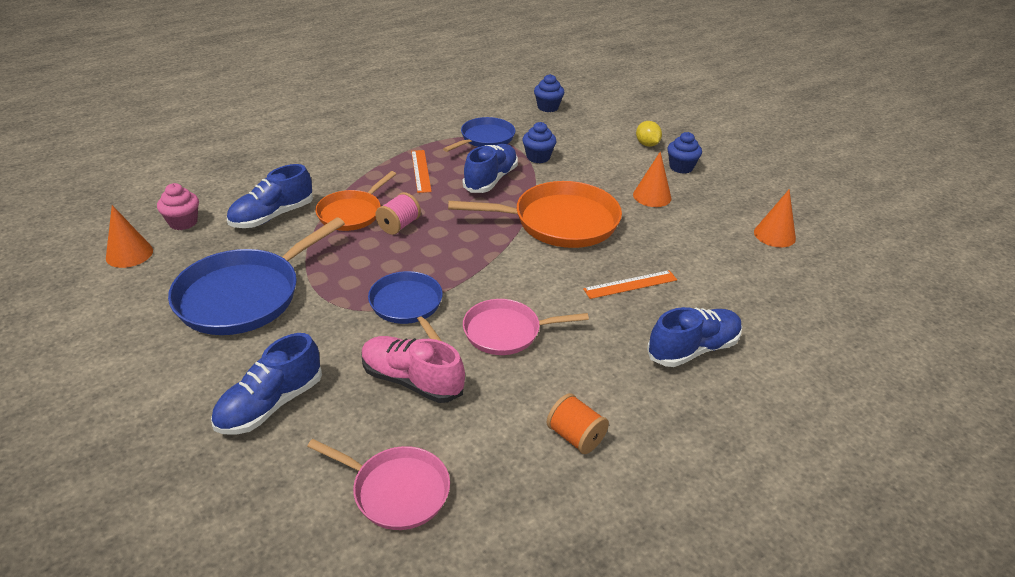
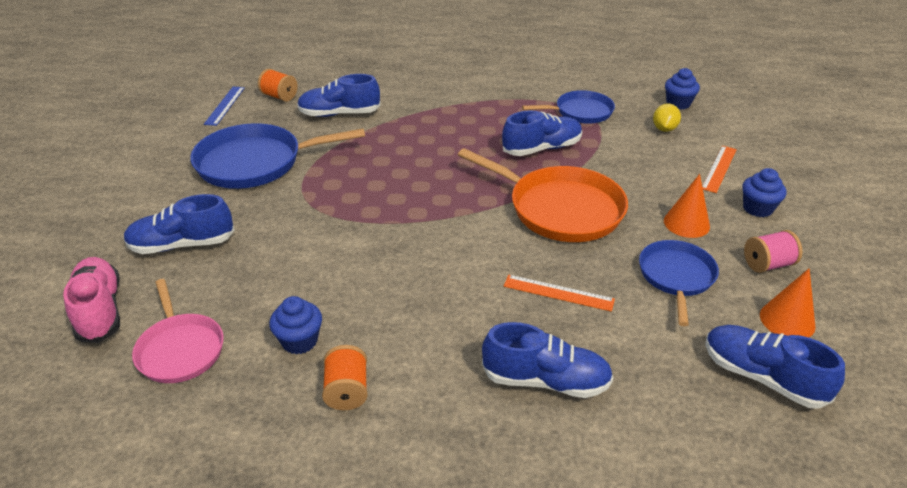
camera: 40 degrees right, 0 degrees up
orange cone [106,205,153,268] -> blue ruler [204,87,245,126]
pink cupcake [157,183,199,230] -> orange spool [258,69,298,102]
orange pan [315,171,396,231] -> none
pink shoe [361,336,465,403] -> pink shoe moved to [63,257,120,343]
blue pan [368,271,443,341] -> blue pan moved to [639,240,719,326]
pink spool [375,192,421,235] -> pink spool moved to [744,230,802,273]
orange ruler [411,150,432,193] -> orange ruler moved to [702,146,737,193]
pink pan [463,299,589,355] -> none
blue cupcake [523,122,556,163] -> blue cupcake moved to [269,296,322,354]
yellow lemon [636,121,662,147] -> yellow lemon moved to [653,104,681,132]
none -> blue shoe [705,325,845,409]

